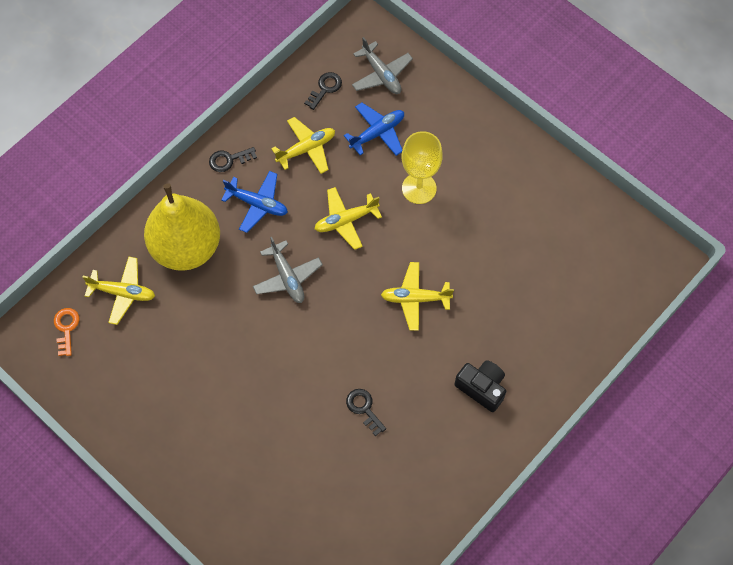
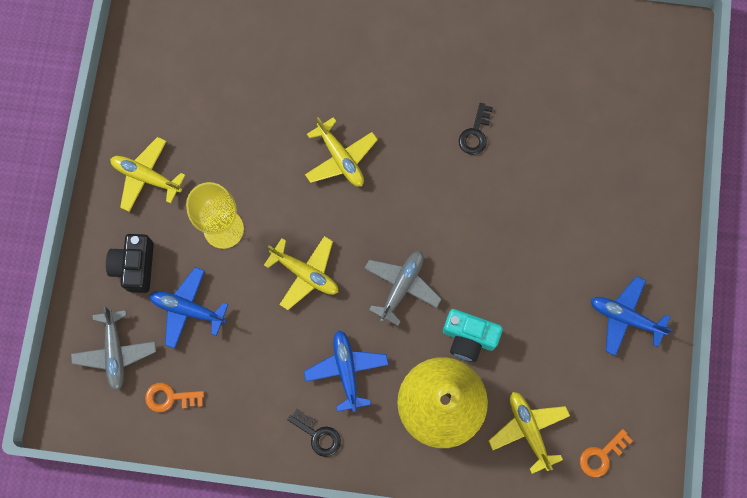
camera: 125 degrees left, 10 degrees up
yellow plane [271,117,335,174] -> yellow plane moved to [110,137,185,212]
black key [304,72,342,110] -> orange key [145,383,204,412]
grey plane [352,37,413,94] -> grey plane turned 150 degrees clockwise [71,306,156,391]
black camera [455,360,506,412] -> black camera moved to [106,234,154,293]
none -> turquoise camera [443,309,503,362]
none -> blue plane [591,276,673,356]

